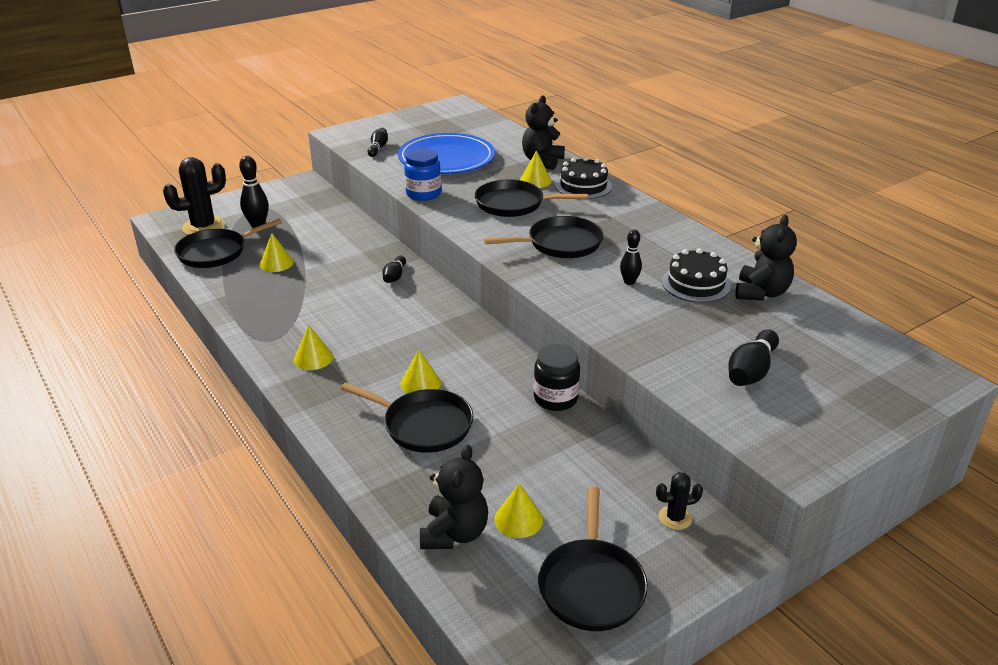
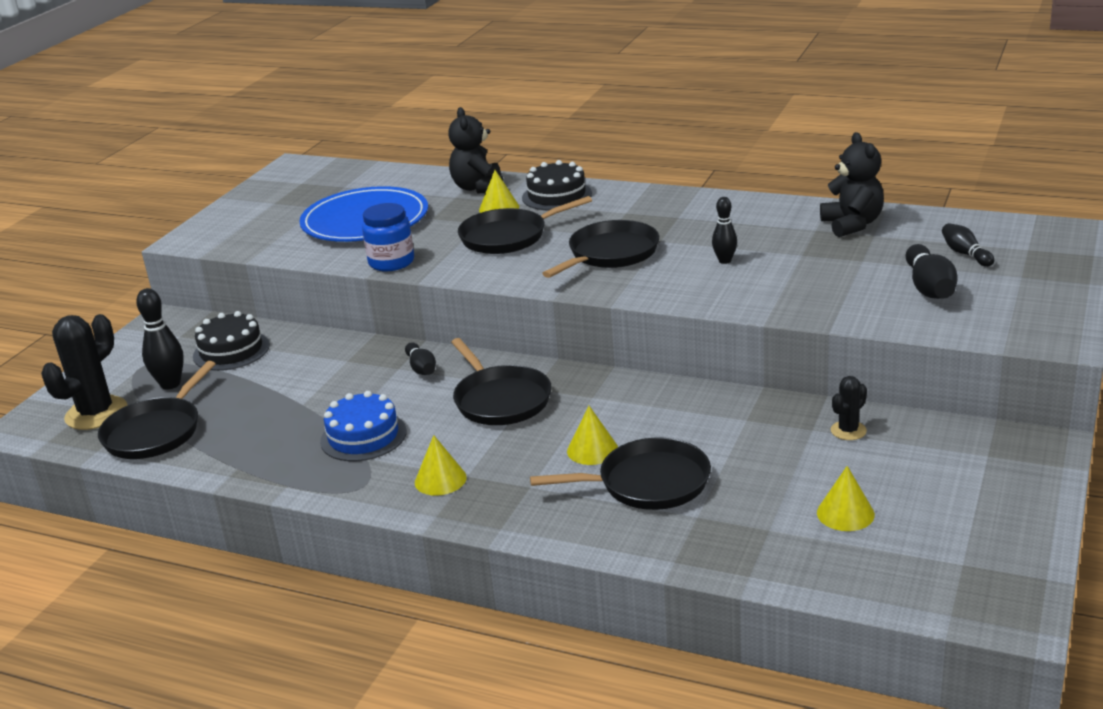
camera: 30 degrees left, 5 degrees down
yellow cone [260,233,294,272] -> none
black bowling pin [368,128,388,157] -> black bowling pin moved to [942,223,994,267]
black teddy bear [420,445,488,549] -> none
black jar [534,344,580,411] -> none
black pan [538,486,648,631] -> black pan moved to [451,338,552,425]
black cactus [656,472,703,530] -> black cactus moved to [831,376,867,440]
black cake [662,248,731,303] -> black cake moved to [193,311,270,371]
none -> blue cake [320,391,407,461]

